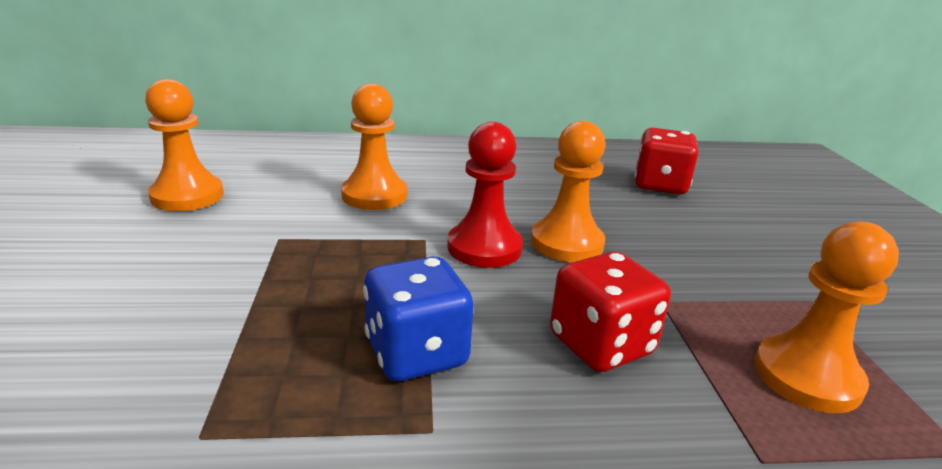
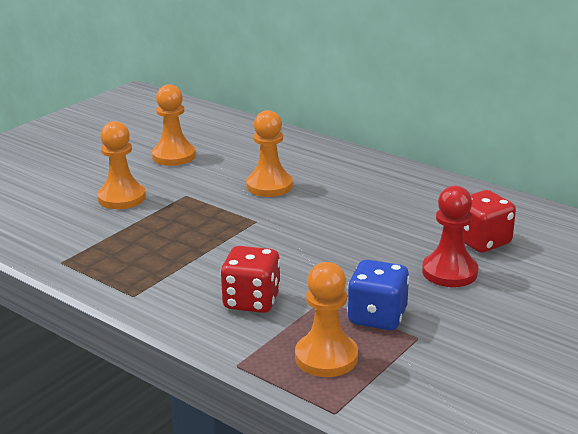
camera: 45 degrees right, 0 degrees up
blue dice [363,256,474,381] -> blue dice moved to [347,260,410,330]
red pawn [447,122,523,268] -> red pawn moved to [422,186,478,287]
orange pawn [531,121,606,262] -> orange pawn moved to [97,121,146,209]

